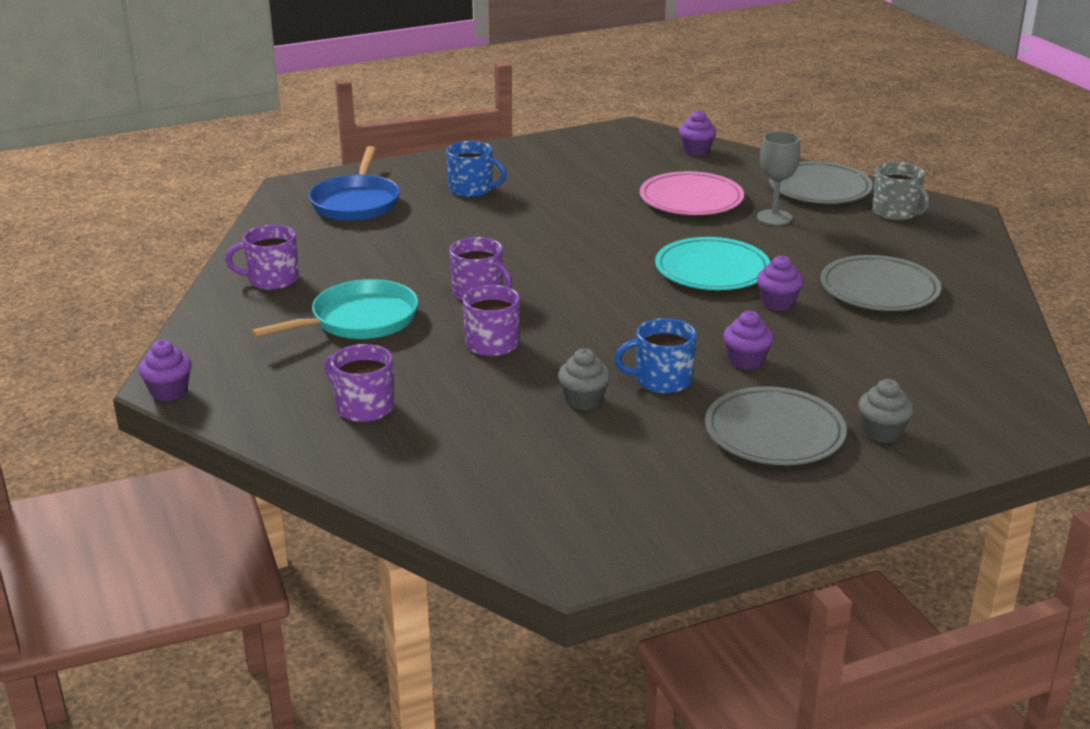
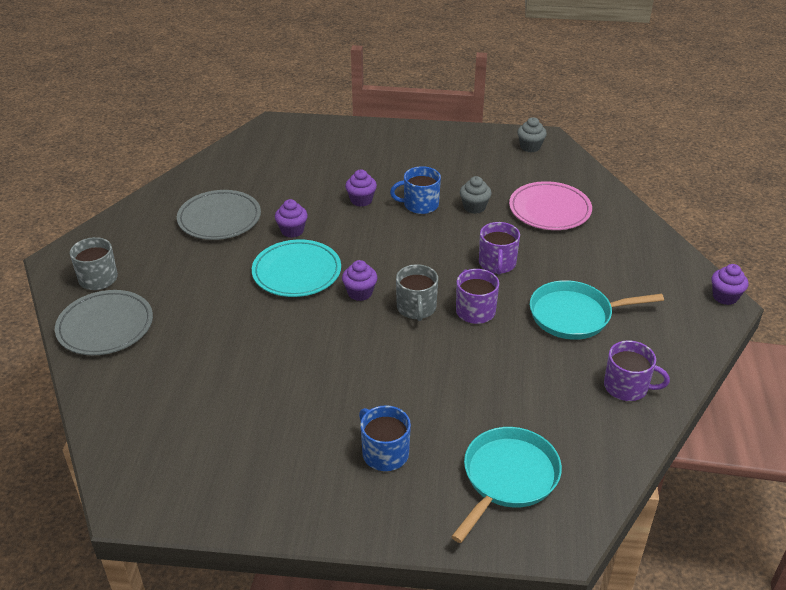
camera: 150 degrees left, 10 degrees up
blue pan [309,146,400,221] -> turquoise pan [451,427,562,543]
purple mug [325,344,394,422] -> none
blue mug [614,318,696,393] -> blue mug turned 150 degrees clockwise [390,166,441,214]
pink plate [640,171,744,215] -> pink plate moved to [509,181,592,230]
purple cupcake [679,110,716,156] -> purple cupcake moved to [342,260,377,301]
grey plate [705,386,847,465] -> none
grey goblet [757,131,800,225] -> none
grey cupcake [858,379,914,443] -> grey cupcake moved to [517,117,547,152]
none -> grey mug [396,264,438,321]

